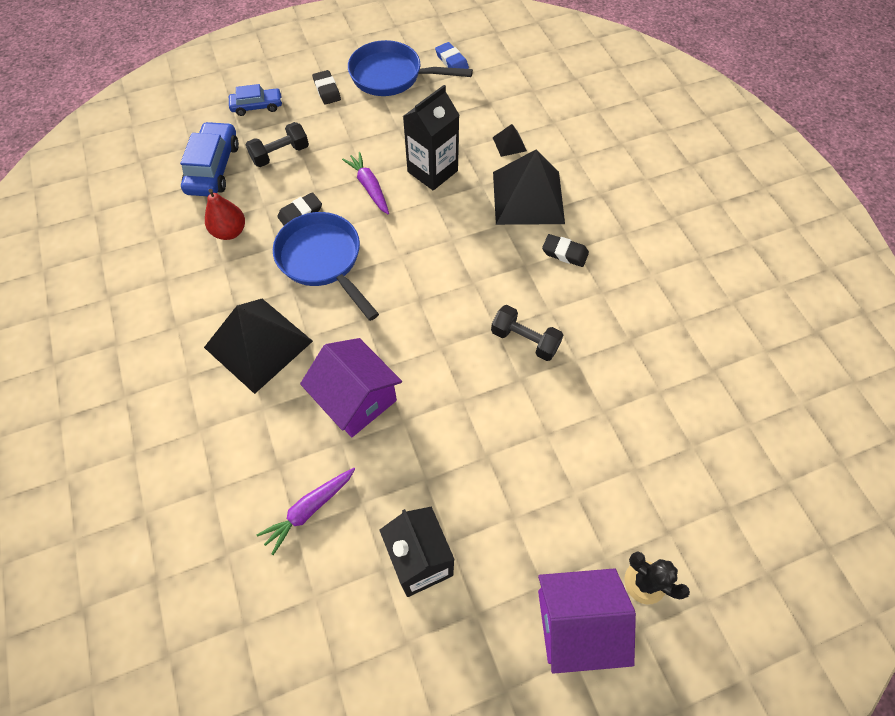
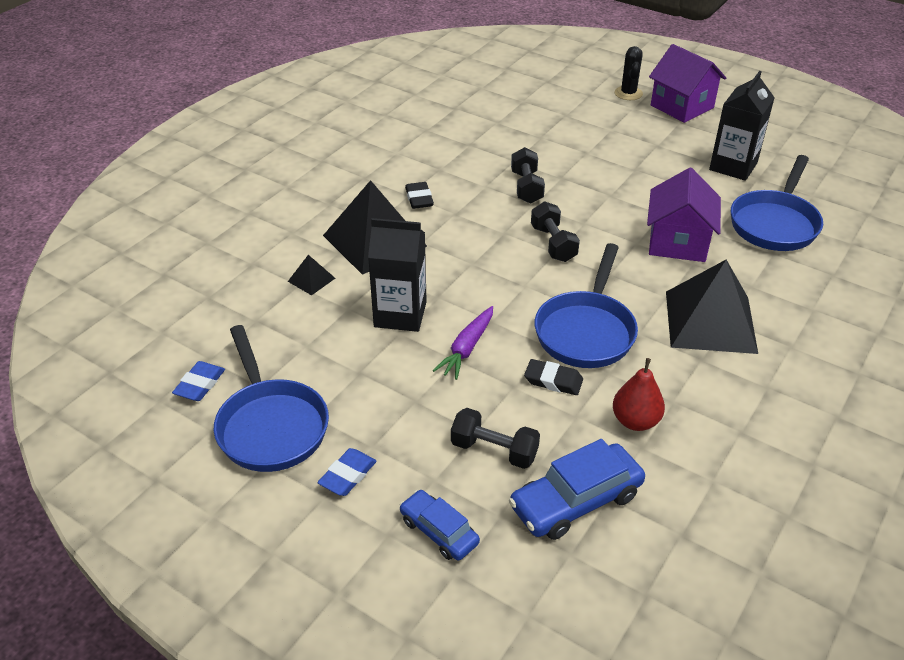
camera: 125 degrees left, 20 degrees down
purple carrot [257,468,355,555] -> blue pan [731,155,823,251]
black eraser [312,70,341,105] -> blue eraser [317,448,377,496]
none -> black dumbbell [531,202,580,262]

